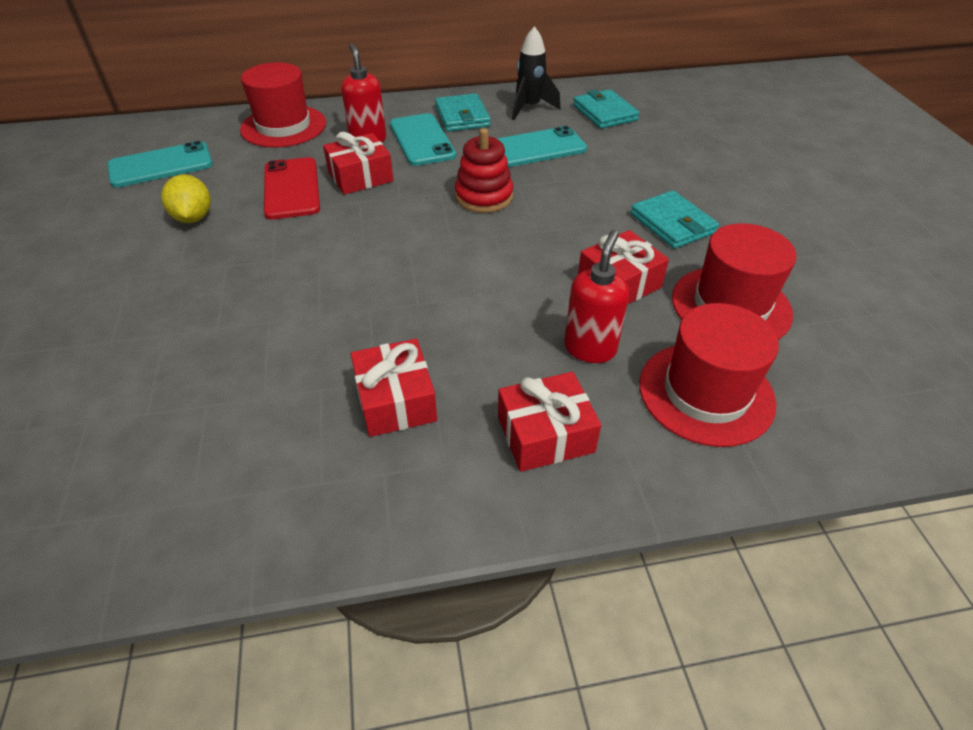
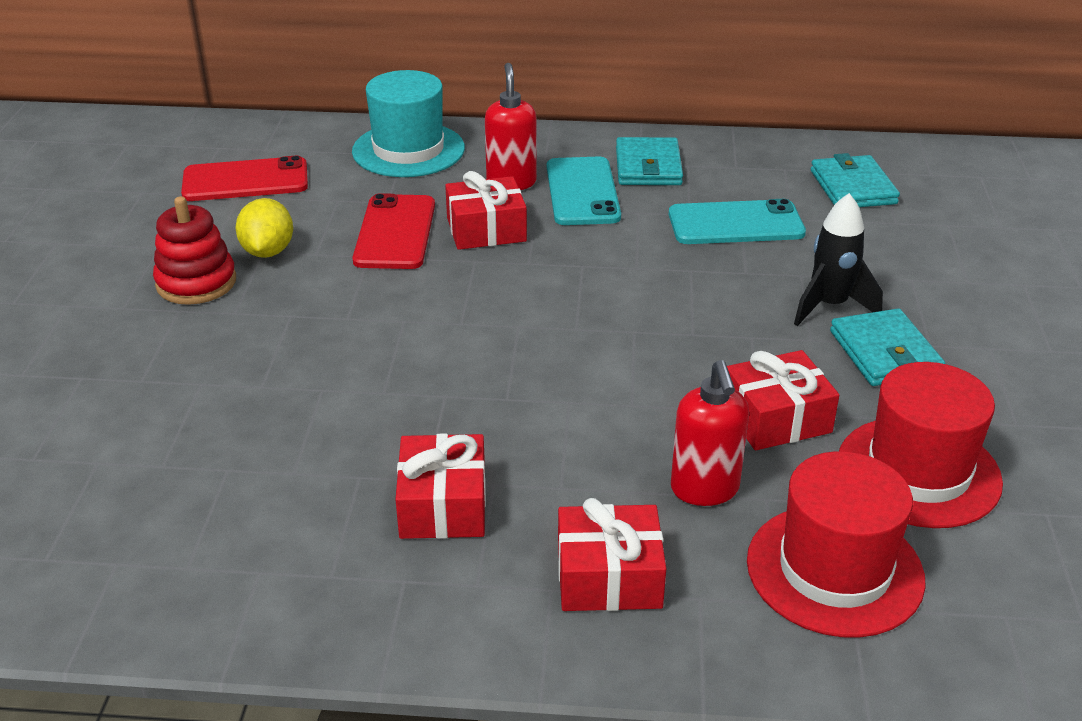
camera: 15 degrees right, 10 degrees down
turquoise phone [108,141,213,188] -> red phone [181,156,308,201]
red hat [240,62,326,148] -> turquoise hat [352,70,465,177]
red stacking toy [455,128,513,213] -> red stacking toy moved to [153,196,236,305]
black rocket [512,26,560,120] -> black rocket moved to [794,193,883,326]
red soap dispenser [564,230,629,363] -> red soap dispenser turned 135 degrees clockwise [671,360,749,506]

